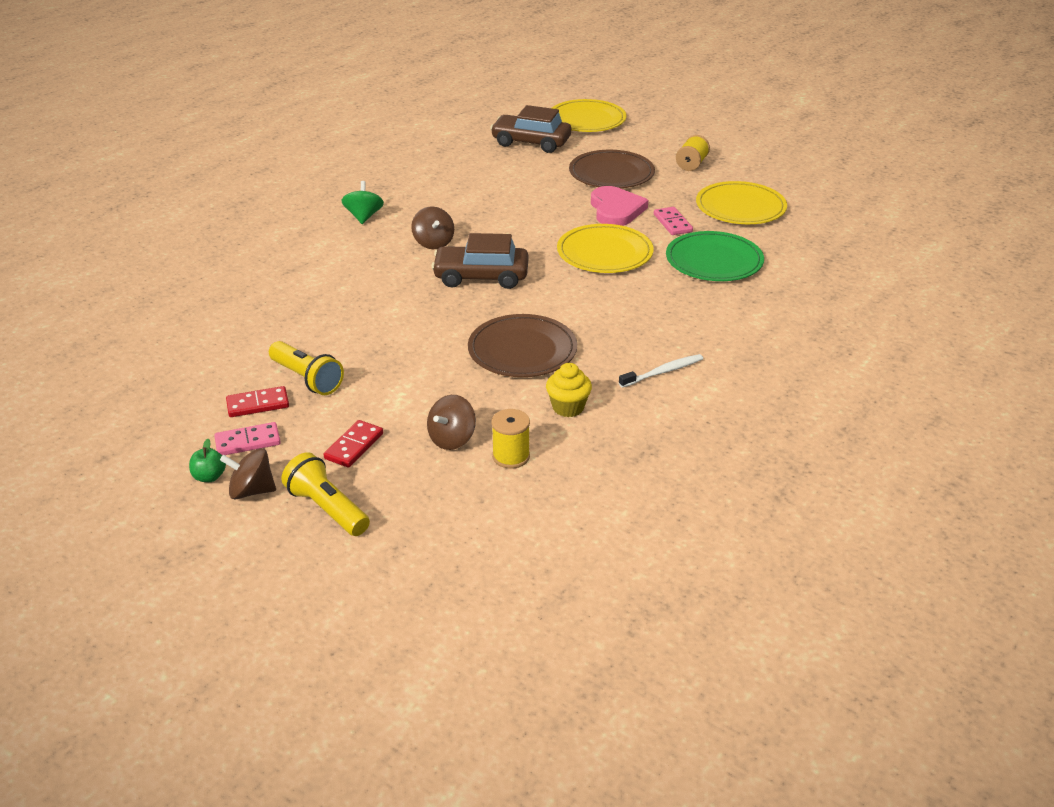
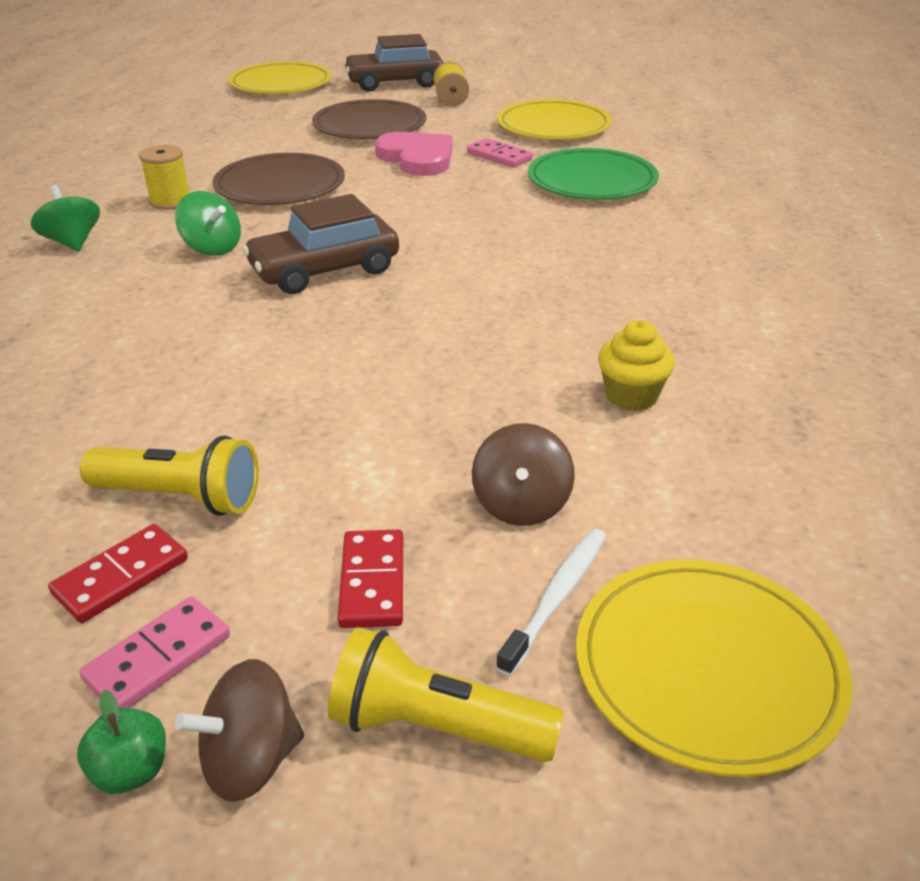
camera: 30 degrees left, 0 degrees up
brown spinning top [411,206,454,249] -> green spinning top [175,191,241,256]
brown plate [468,314,577,377] -> brown plate moved to [212,153,345,205]
brown car [490,105,571,153] -> brown car moved to [343,34,443,92]
yellow spool [492,409,530,469] -> yellow spool moved to [139,145,189,210]
yellow plate [557,224,654,273] -> yellow plate moved to [576,560,853,777]
white toothbrush [619,354,703,388] -> white toothbrush moved to [496,529,606,676]

